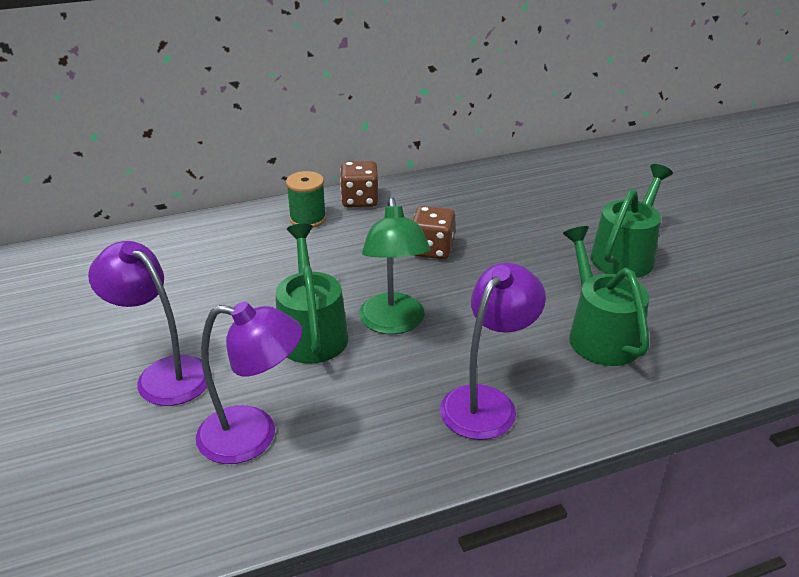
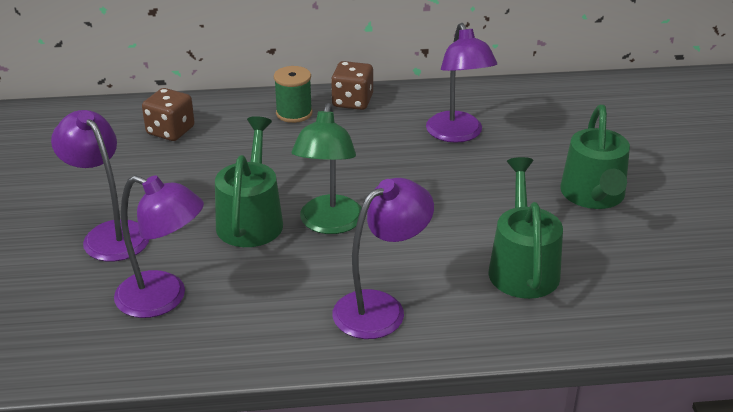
camera: 15 degrees right, 0 degrees up
brown dice [413,206,455,259] -> brown dice moved to [142,88,195,141]
green watering can [591,164,673,278] -> green watering can turned 135 degrees clockwise [560,105,630,209]
none -> purple lamp [426,23,497,143]

